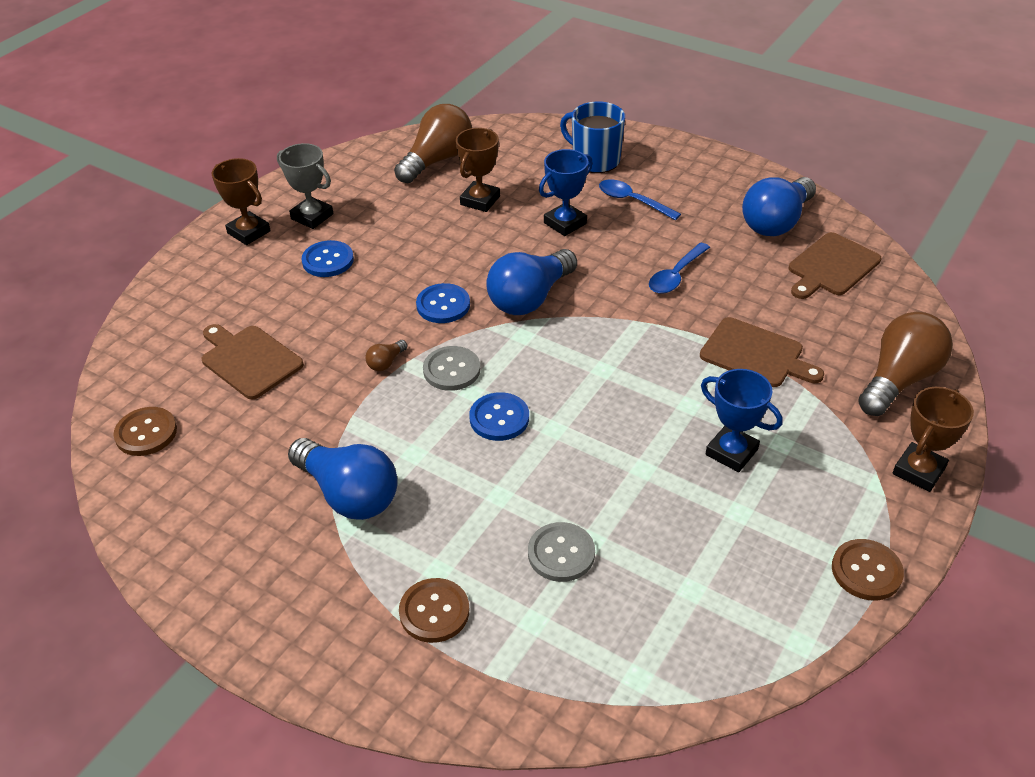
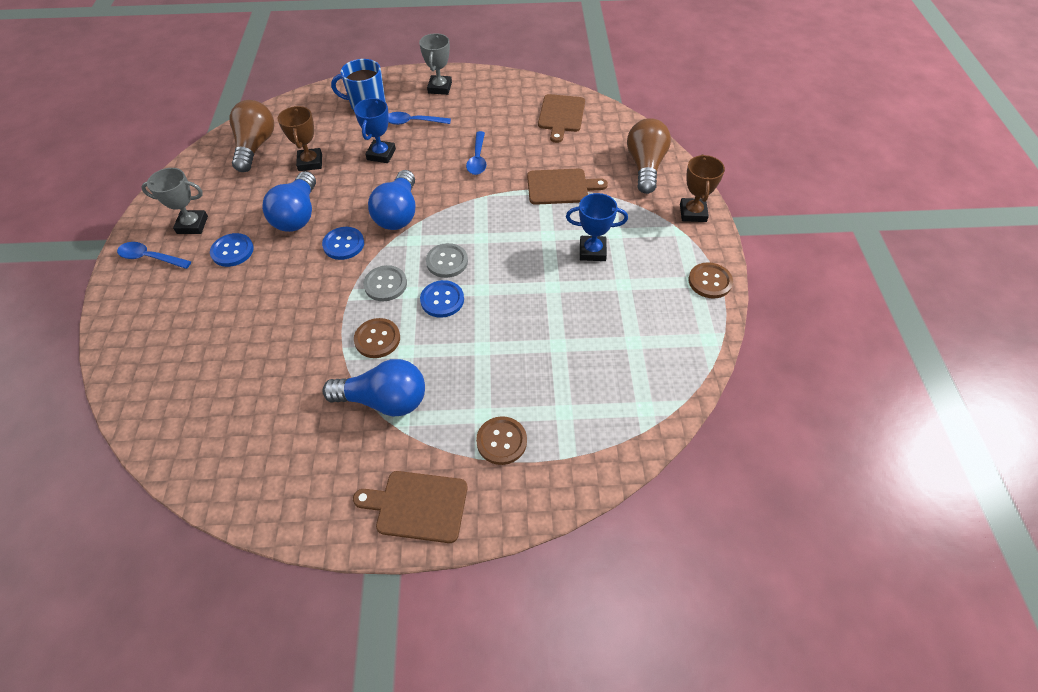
camera: 35 degrees left, 10 degrees up
brown button [113,407,177,456] -> brown button moved to [354,318,400,358]
brown cutting board [202,324,304,400] -> brown cutting board moved to [353,471,468,543]
brown trophy [212,158,271,245] -> blue spoon [117,242,191,269]
brown light bulb [365,340,408,371] -> none
grey button [528,522,595,582] -> grey button moved to [426,243,468,278]
blue light bulb [742,177,816,236] -> blue light bulb moved to [262,171,316,232]
none -> grey trophy [419,33,452,95]

